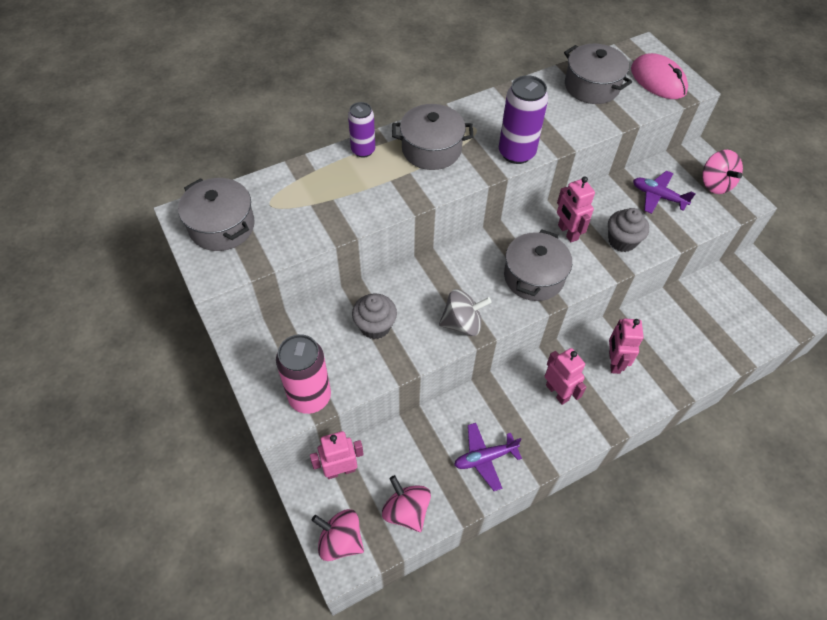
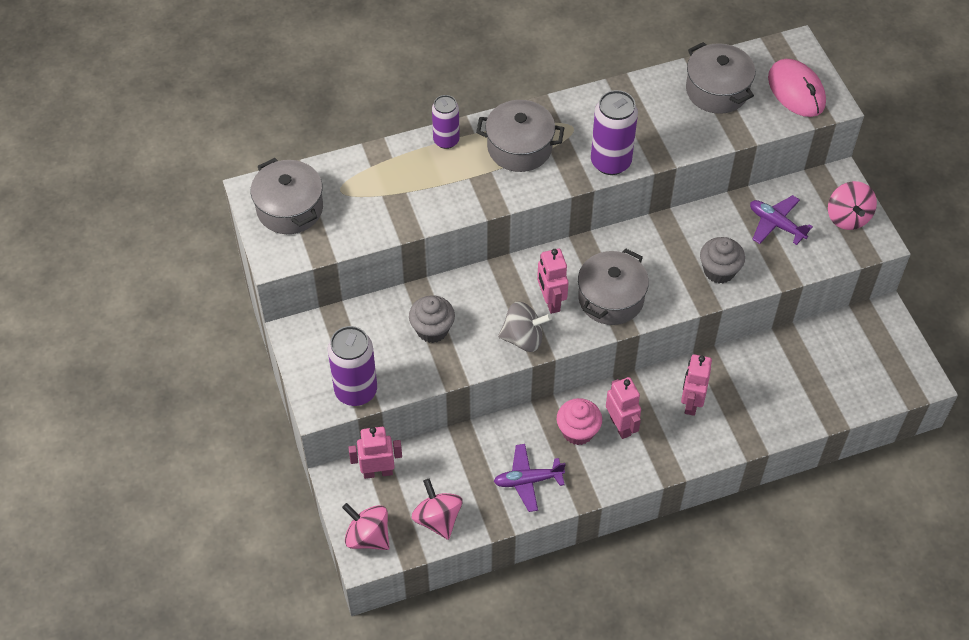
camera: 10 degrees right, 0 degrees up
pink can [276,334,331,414] -> purple can [328,326,377,406]
pink robot [557,177,595,242] -> pink robot moved to [537,249,569,314]
none -> pink cupcake [557,398,602,445]

